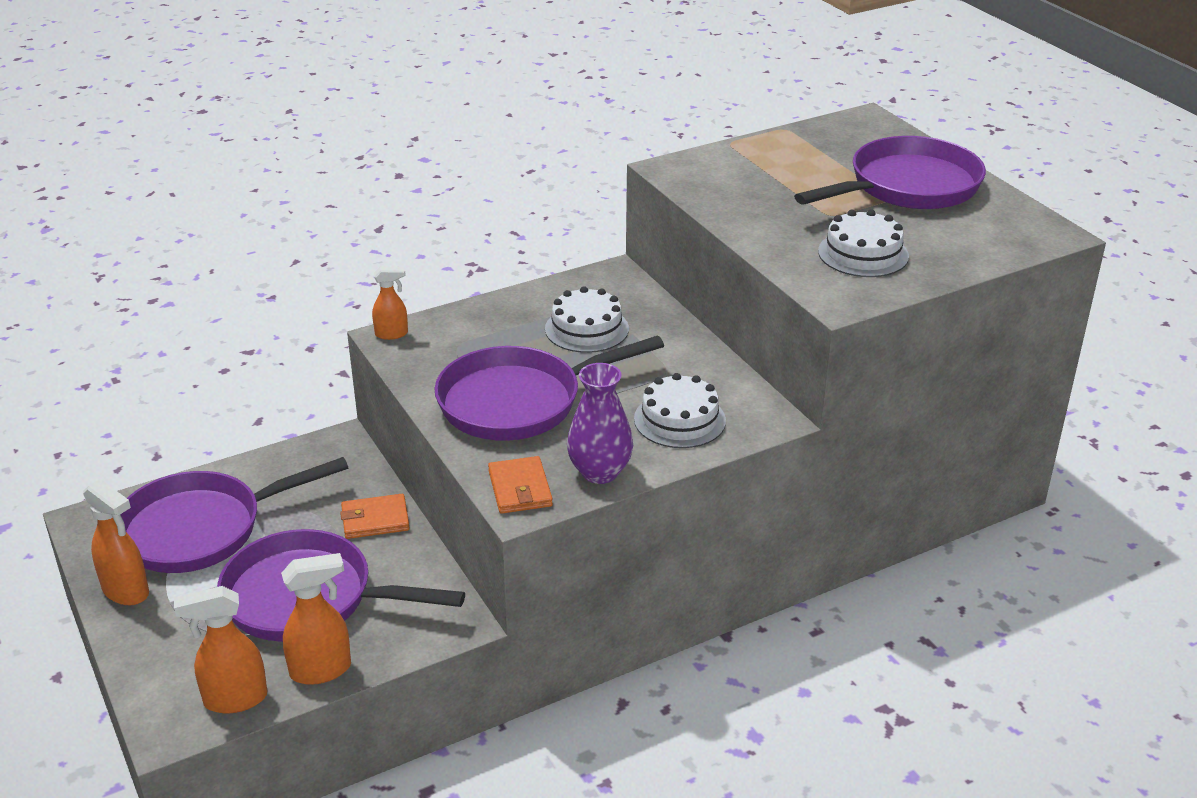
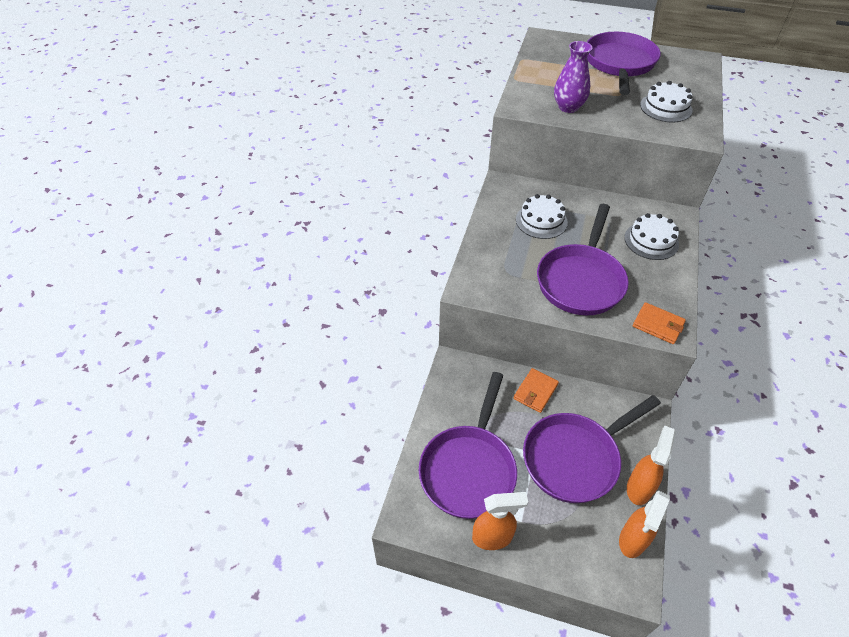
camera: 45 degrees left, 15 degrees up
orange spray bottle [372,266,408,340] -> none
purple vase [567,363,633,484] -> purple vase moved to [554,41,593,113]

